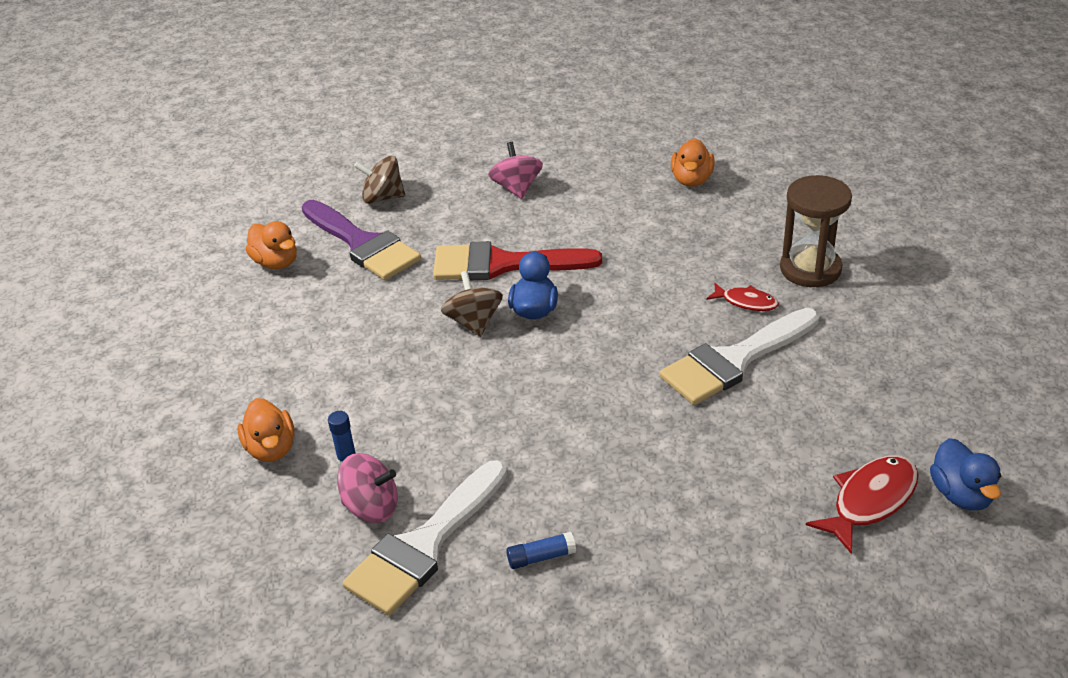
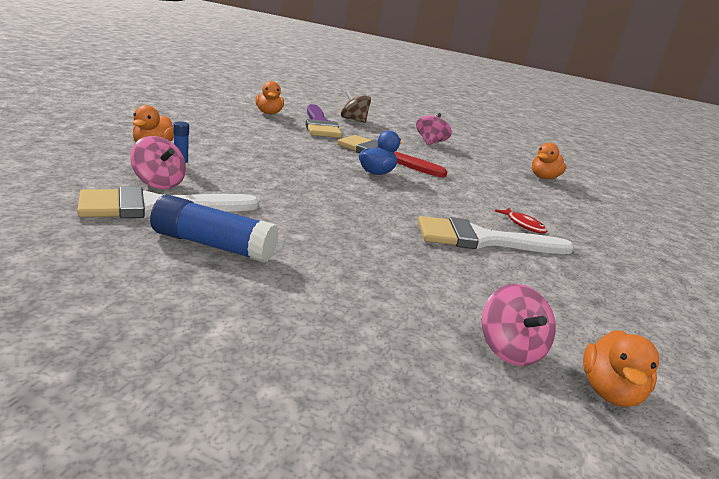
camera: 25 degrees right, 15 degrees down
brown spinning top [441,271,503,337] -> none
blue glue stick [506,532,576,569] -> blue glue stick [150,195,279,262], size x2.06
brown hourglass [780,175,852,288] -> none
red fish [806,455,918,554] -> pink spinning top [482,284,556,366]
blue duck [930,438,1001,510] -> orange duck [583,330,659,407]

